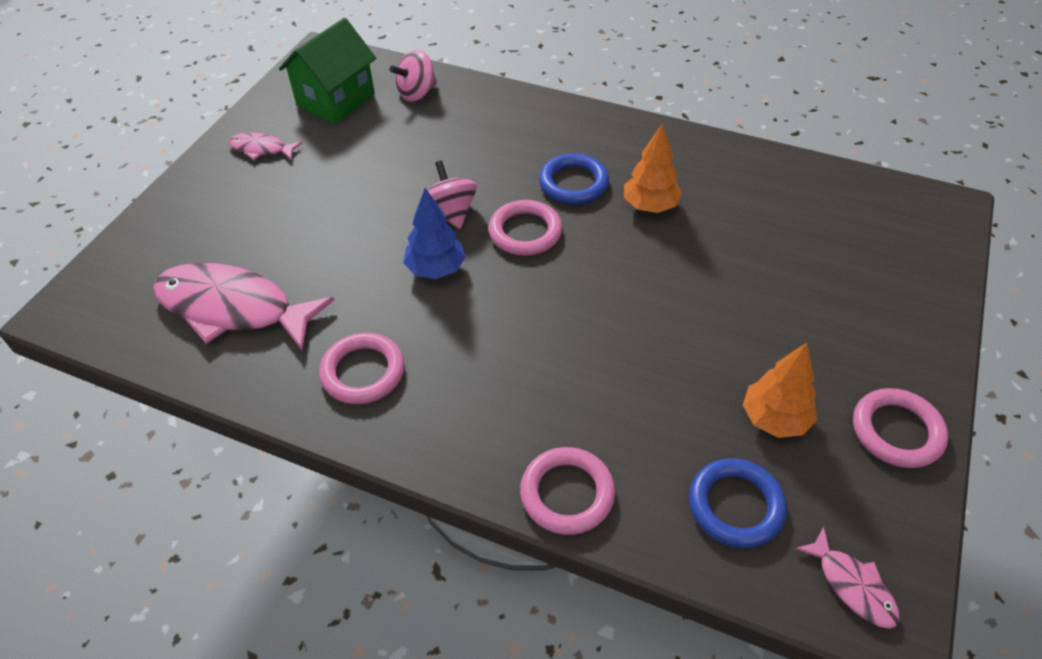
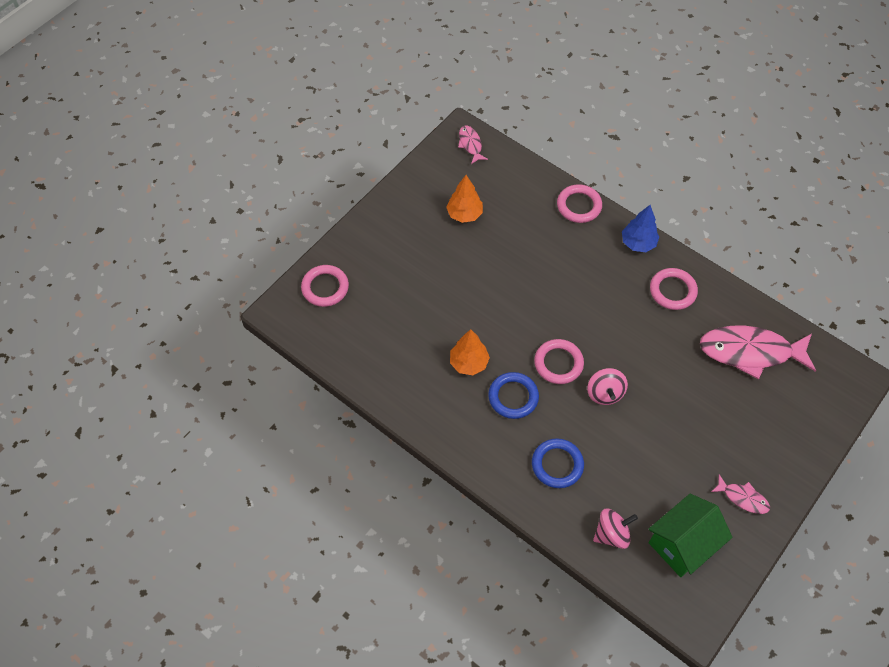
camera: 165 degrees left, 10 degrees up
pink fish [153,263,334,350] -> pink fish turned 150 degrees clockwise [700,326,816,379]
blue tree [403,188,466,279] -> blue tree moved to [622,205,659,252]
blue ring [689,458,787,548] -> blue ring moved to [532,438,584,488]
pink ring [853,388,948,468] -> pink ring moved to [301,265,349,307]

